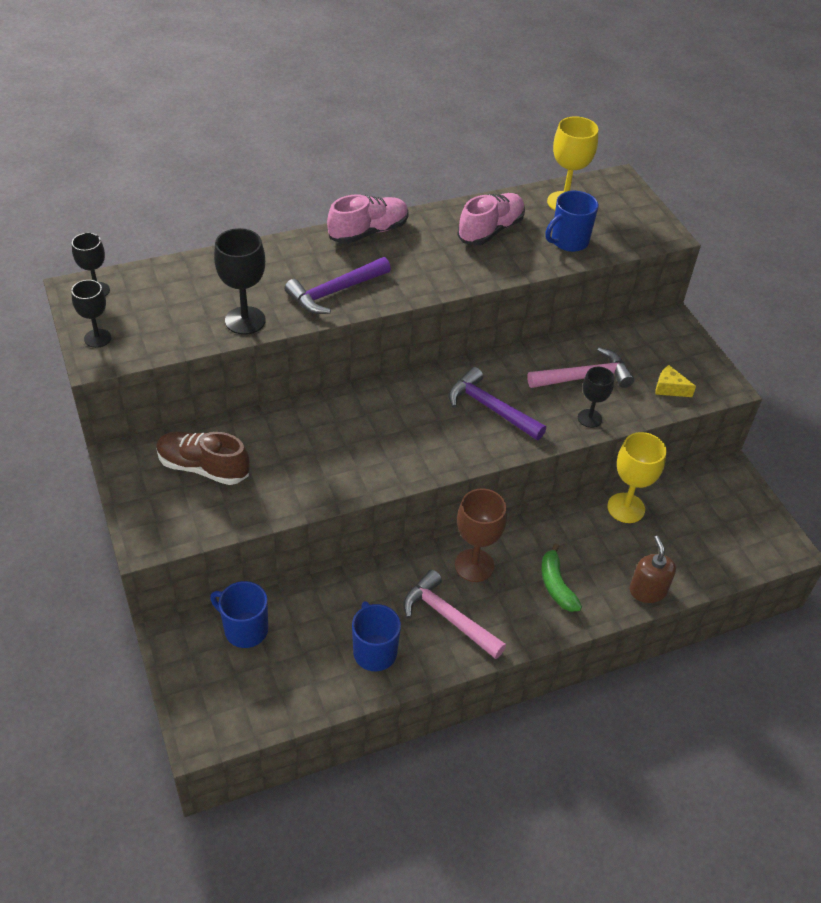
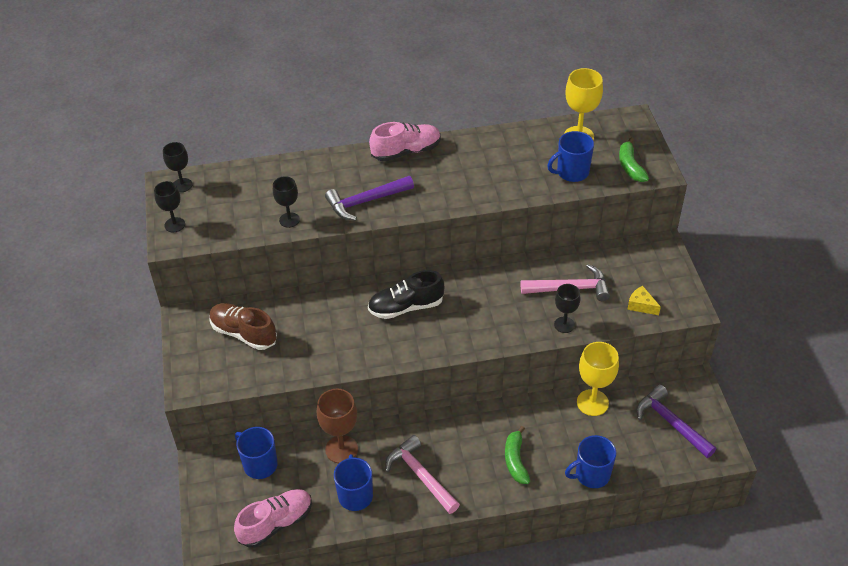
camera: 15 degrees right, 0 degrees up
black goblet [214,228,266,335] -> black goblet [273,176,300,228], size x0.64
purple hammer [449,367,546,440] -> purple hammer moved to [636,385,716,458]
brown goblet [455,488,507,582] -> brown goblet moved to [317,389,358,463]
pink shoe [457,193,525,245] -> pink shoe moved to [234,489,312,548]
brown soap dispenser [630,536,676,603] -> blue mug [565,435,616,488]
none -> black shoe [368,270,444,319]
none -> green banana [619,138,649,182]

